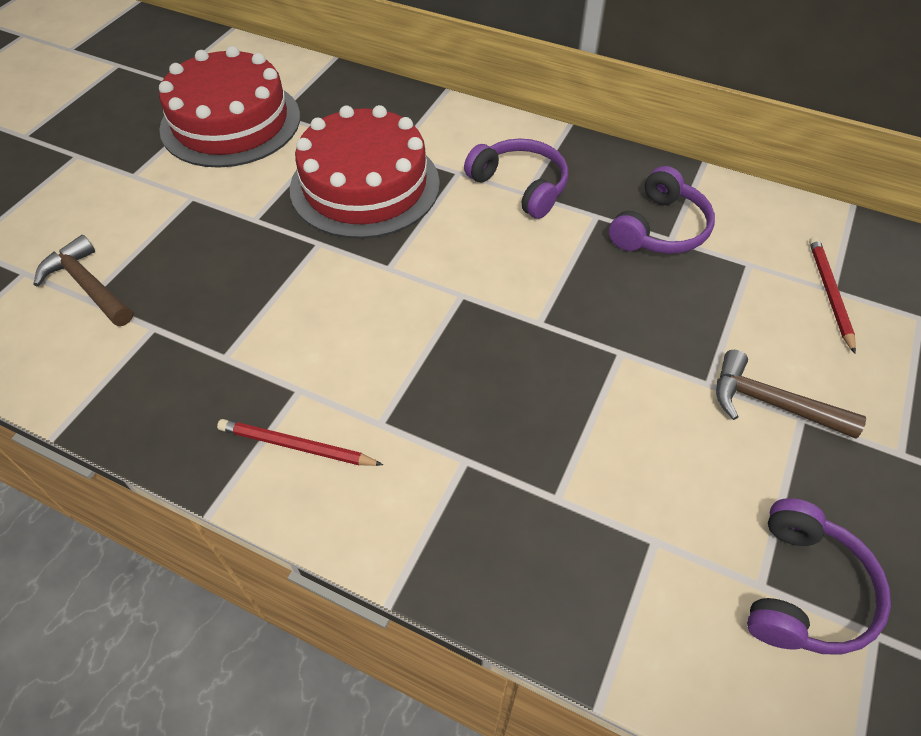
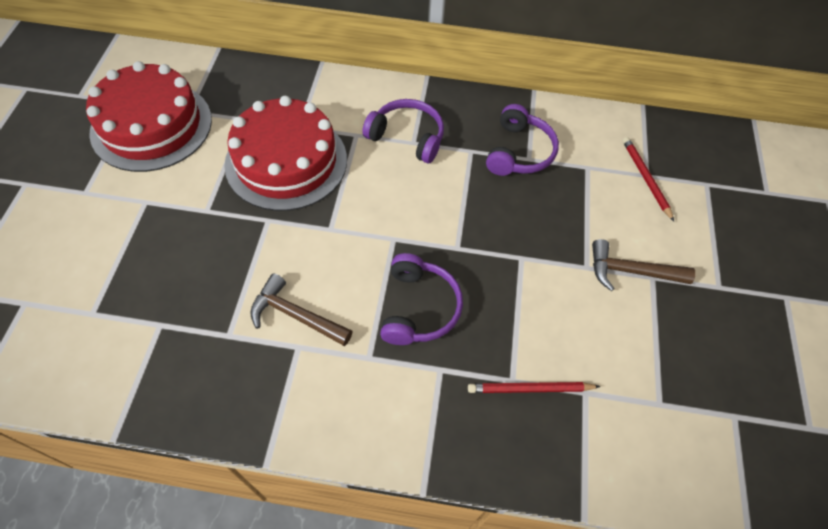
camera: 20 degrees left, 5 degrees up
brown hammer [33,235,133,326] -> brown hammer moved to [250,273,353,346]
red pencil [217,419,383,466] -> red pencil moved to [468,382,601,393]
purple headphones [747,498,891,655] -> purple headphones moved to [380,253,463,345]

